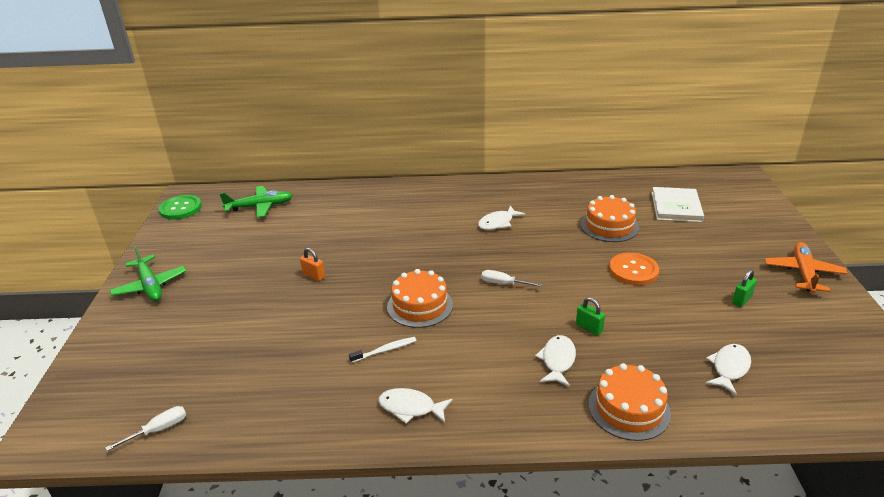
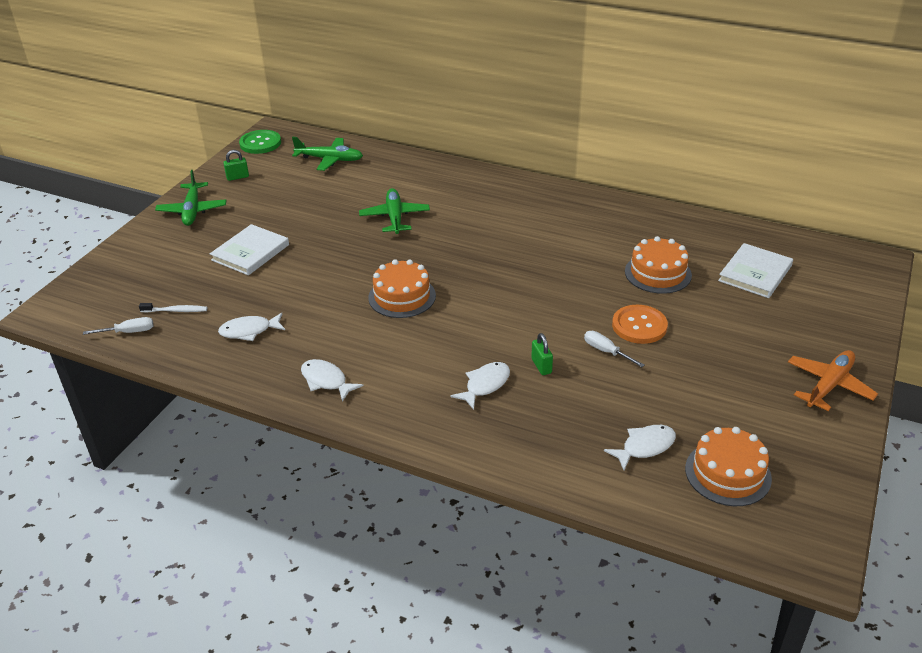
camera: 25 degrees right, 5 degrees up
orange padlock [300,248,325,281] -> none
white toothbrush [349,337,417,363] -> white toothbrush moved to [139,303,207,312]
white fish [478,206,525,230] -> white fish moved to [218,313,285,341]
white screwdriver [481,270,542,287] -> white screwdriver moved to [584,331,644,367]
orange cake [588,363,671,441] -> orange cake moved to [685,427,772,506]
green padlock [732,270,757,307] -> green padlock moved to [223,150,249,181]
none -> white book [210,224,289,275]
none -> green plane [359,188,430,234]

